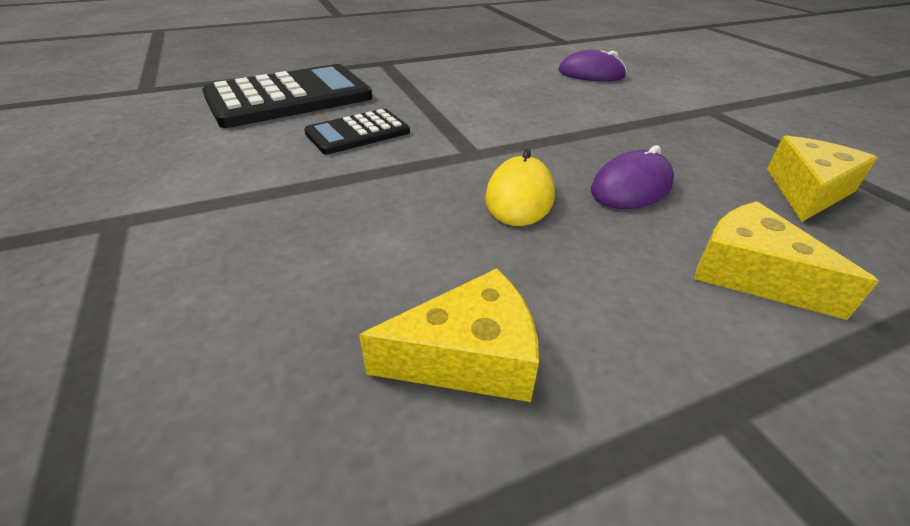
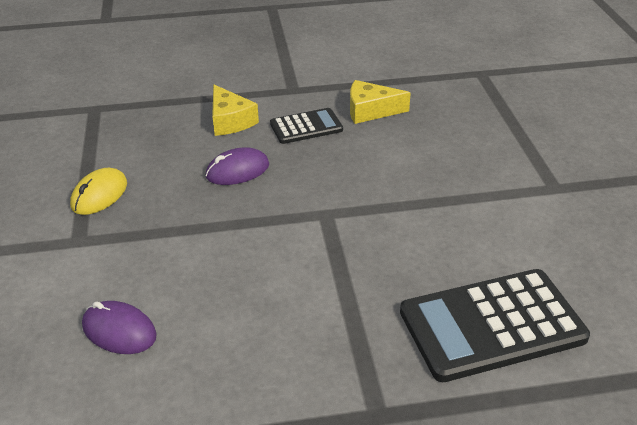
camera: 165 degrees left, 0 degrees up
black calculator [304,109,410,154] -> black calculator moved to [270,108,343,144]
yellow mouse [485,149,555,226] -> yellow mouse moved to [70,168,127,215]
yellow cheese [767,136,878,222] -> none

